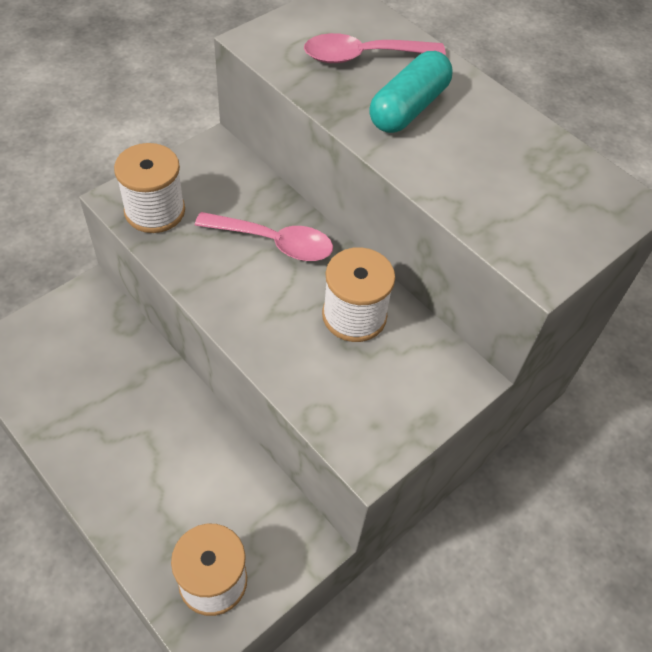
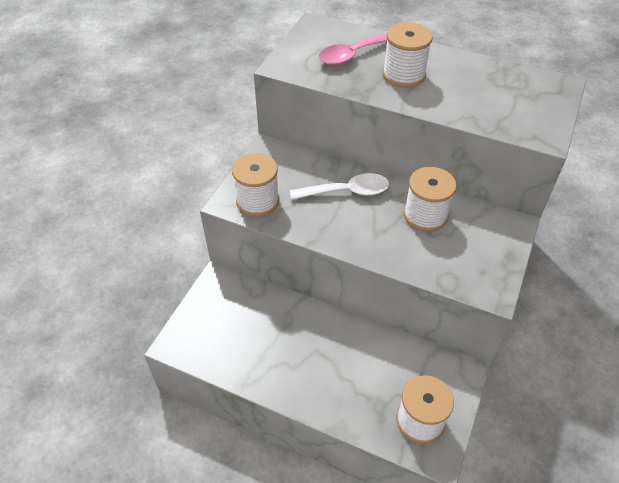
camera: 20 degrees left, 5 degrees down
pink spoon [195,212,333,261] -> white spoon [290,173,389,200]
turquoise capsule [369,51,453,133] -> white spool [382,22,433,88]

